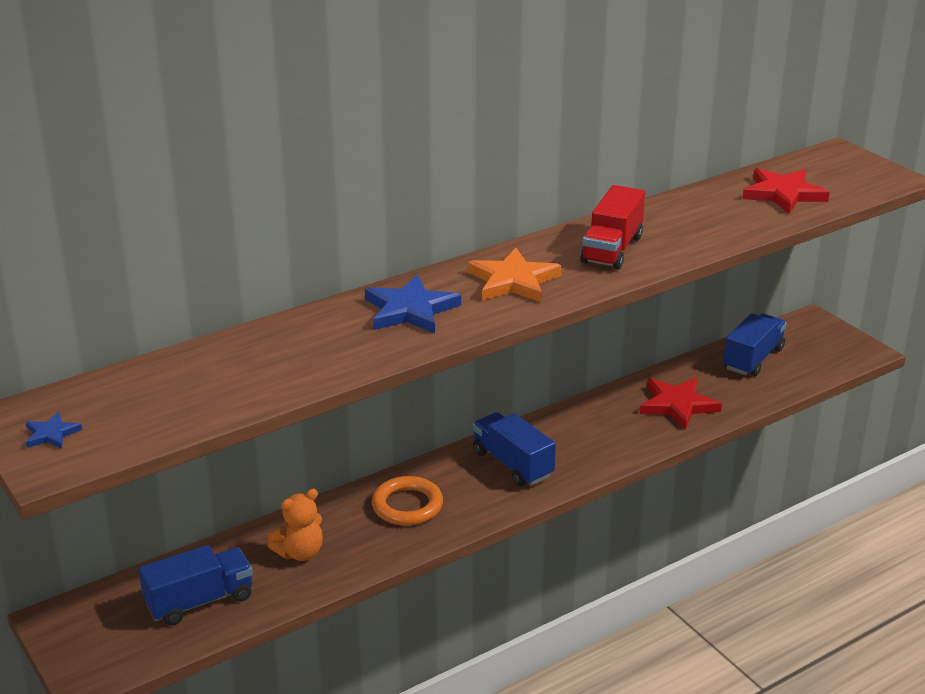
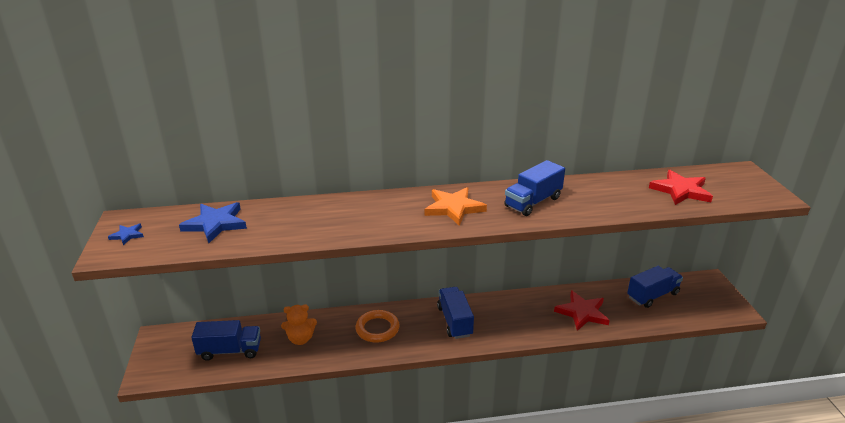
camera: 25 degrees right, 0 degrees up
blue star [365,275,461,334] -> blue star moved to [179,202,247,243]
red truck [580,185,645,270] -> blue truck [504,160,565,216]

